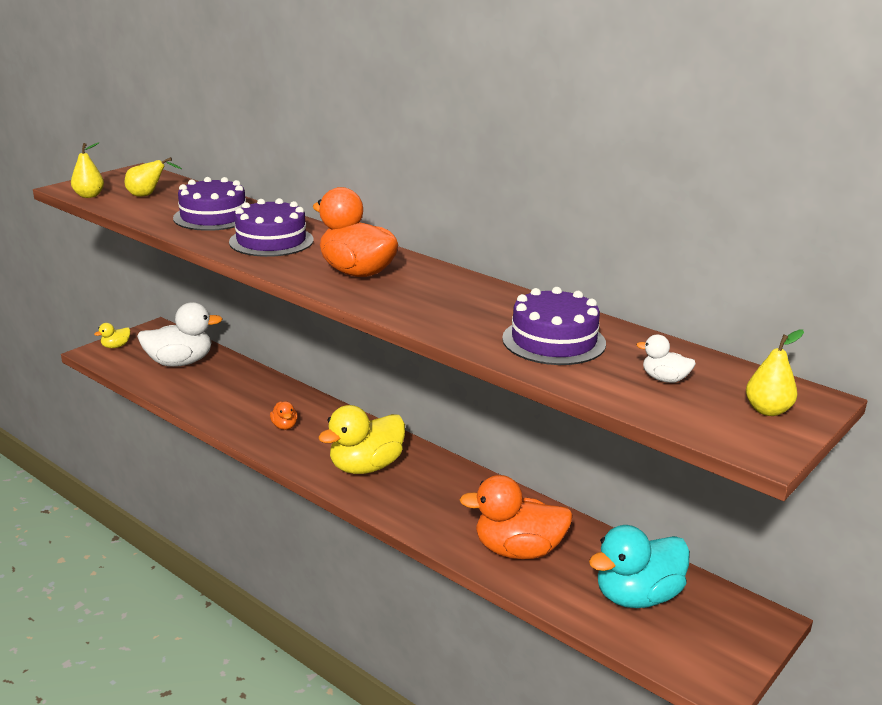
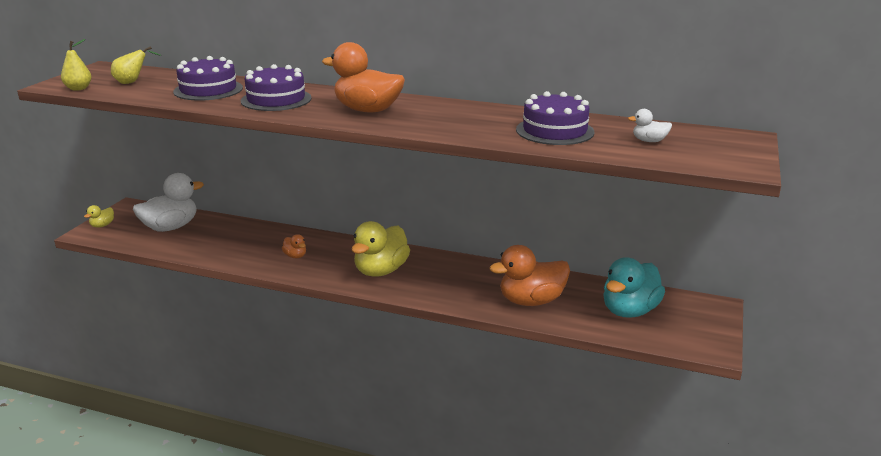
camera: 20 degrees left, 0 degrees up
yellow pear [746,330,804,416] -> none

